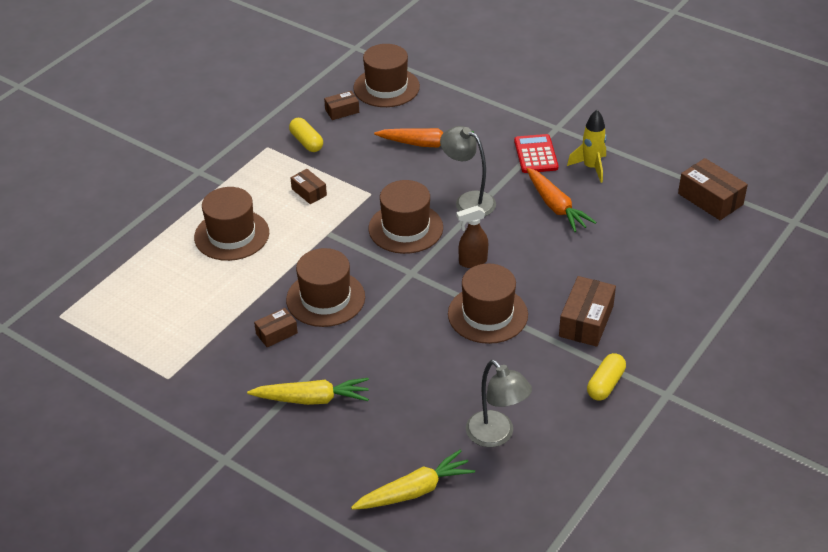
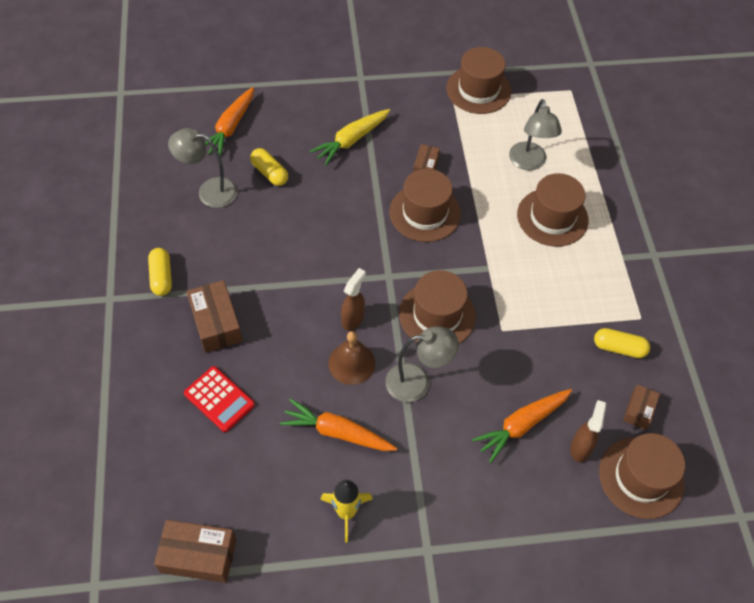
camera: 135 degrees right, 15 degrees up
brown box [290,169,327,204] -> none
yellow carrot [351,449,475,510] -> orange carrot [205,87,254,157]
brown hat [448,263,528,344] -> brown hat moved to [446,47,511,114]
red calculator [514,134,559,173] -> red calculator moved to [184,366,255,432]
none -> yellow capsule [250,148,288,186]
none -> brown bell [328,331,375,385]
none -> grey lamp [509,99,562,171]
none -> brown spray bottle [570,400,606,462]

